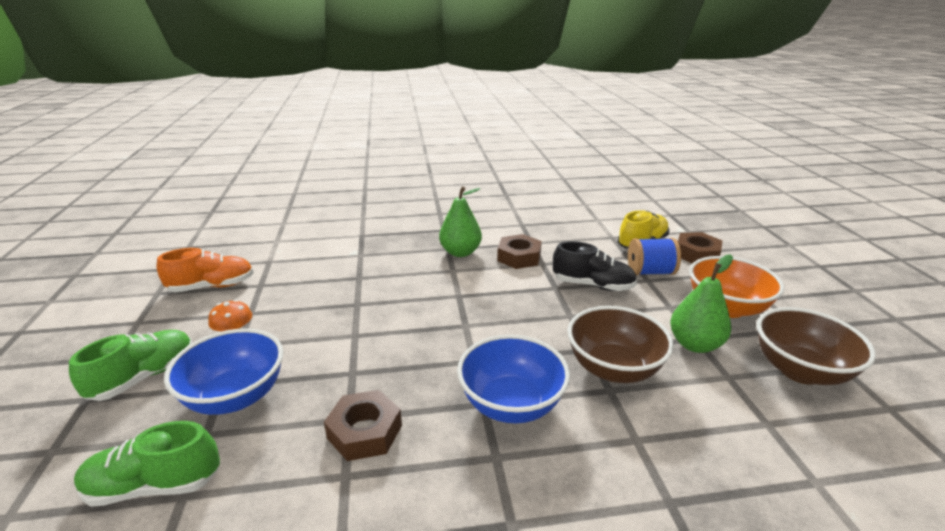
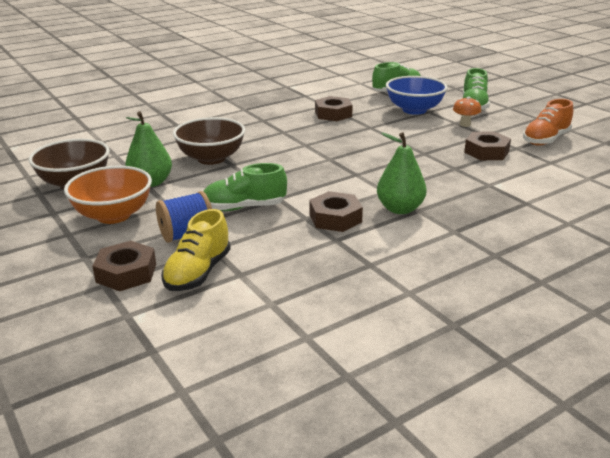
camera: 155 degrees right, 0 degrees up
blue bowl [457,335,570,423] -> none
black shoe [553,241,637,291] -> green shoe [203,163,287,211]
none -> brown nut [464,131,511,160]

